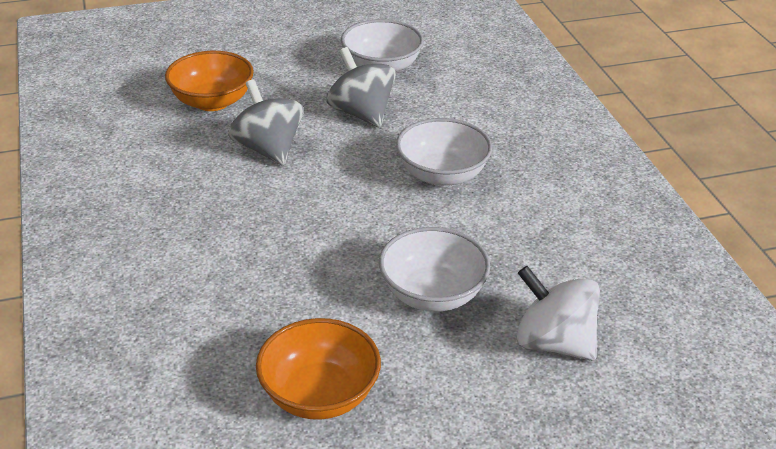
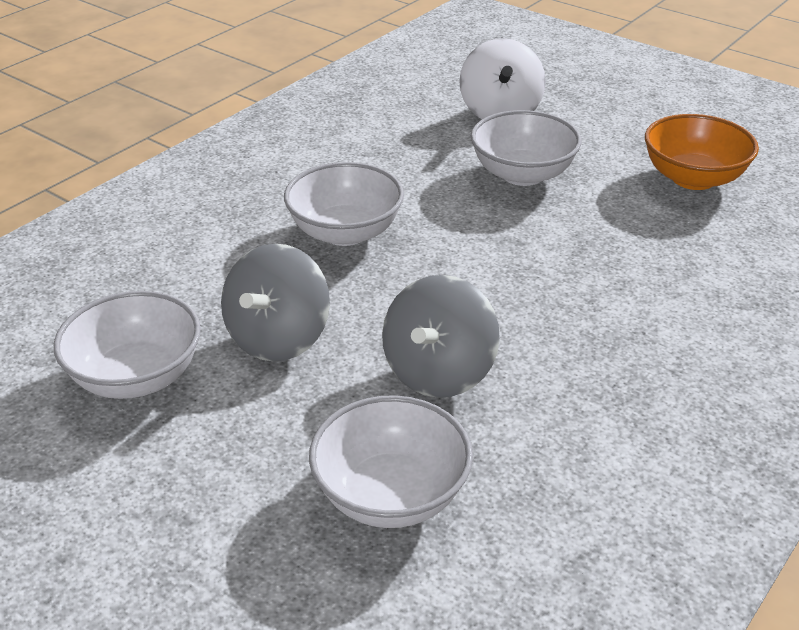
camera: 125 degrees left, 0 degrees up
orange bowl [165,51,254,111] -> white bowl [309,395,473,528]

